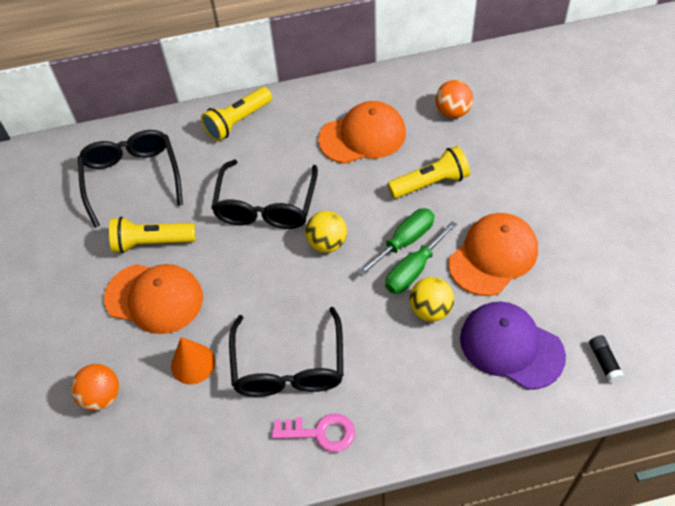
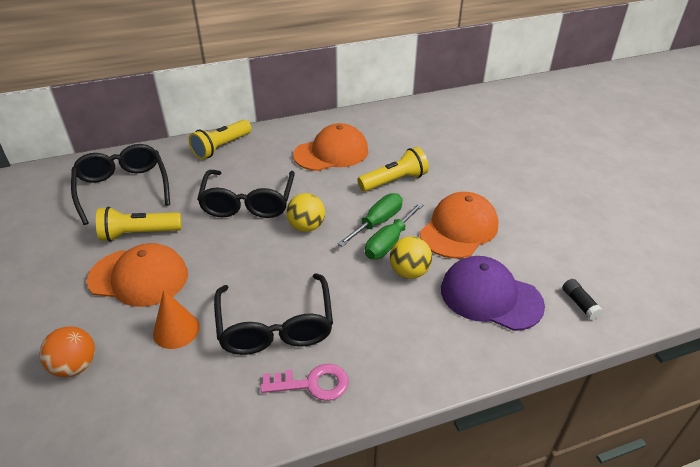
camera: 10 degrees left, 15 degrees down
orange ball [435,80,473,118] -> none

